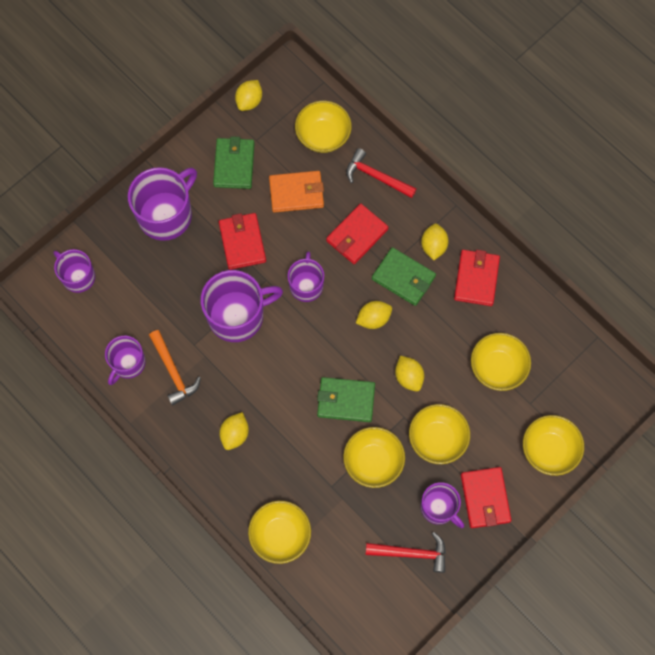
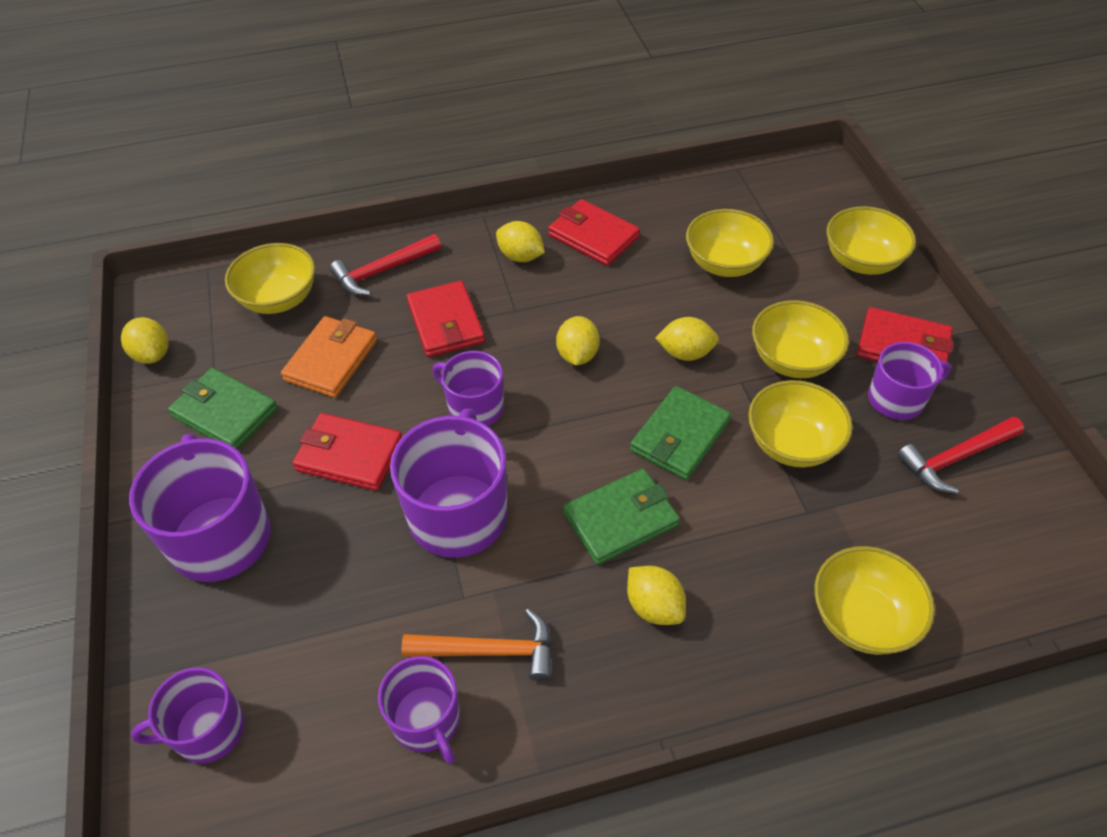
camera: 60 degrees left, 20 degrees down
red hammer [366,532,446,573] -> red hammer turned 150 degrees counterclockwise [897,417,1024,494]
green wallet [372,247,436,306] -> green wallet moved to [563,468,680,565]

